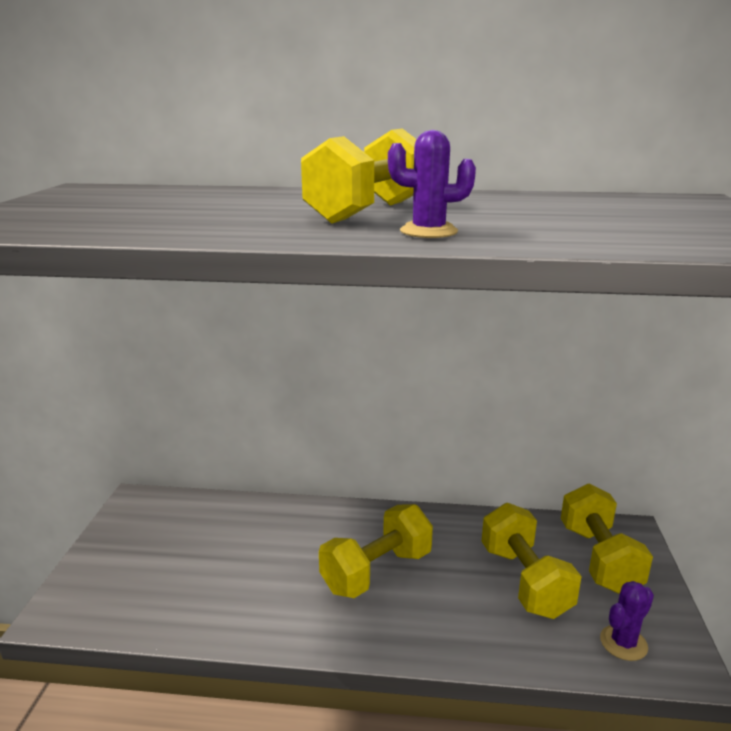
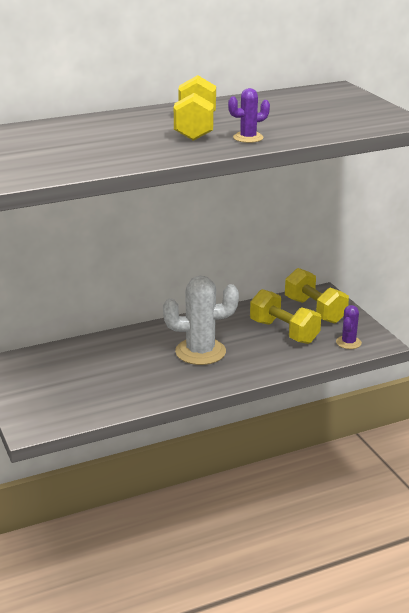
camera: 30 degrees left, 5 degrees up
yellow dumbbell [319,504,433,598] -> white cactus [163,276,239,365]

